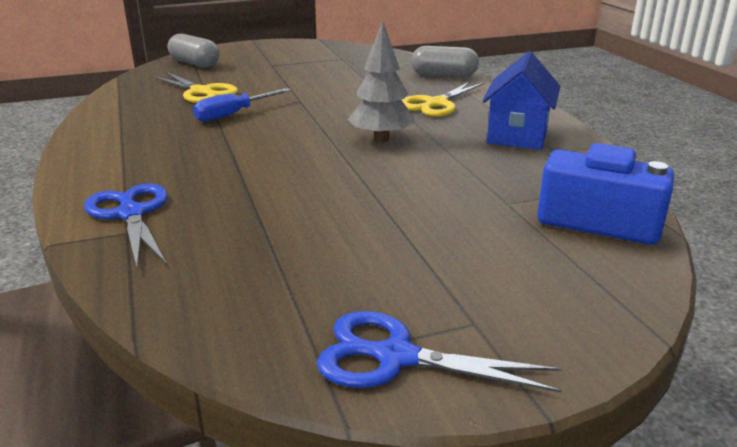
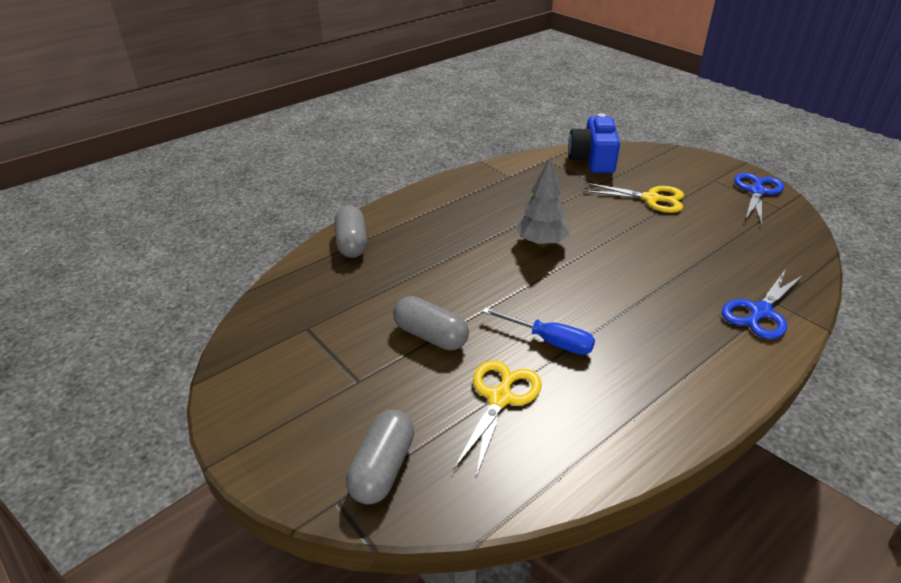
camera: 110 degrees left, 10 degrees up
blue scissors [317,311,562,393] -> blue scissors turned 150 degrees counterclockwise [734,173,784,225]
yellow scissors [402,81,485,117] -> yellow scissors moved to [583,183,684,213]
blue house [482,51,560,150] -> none
none -> grey capsule [393,296,469,350]

